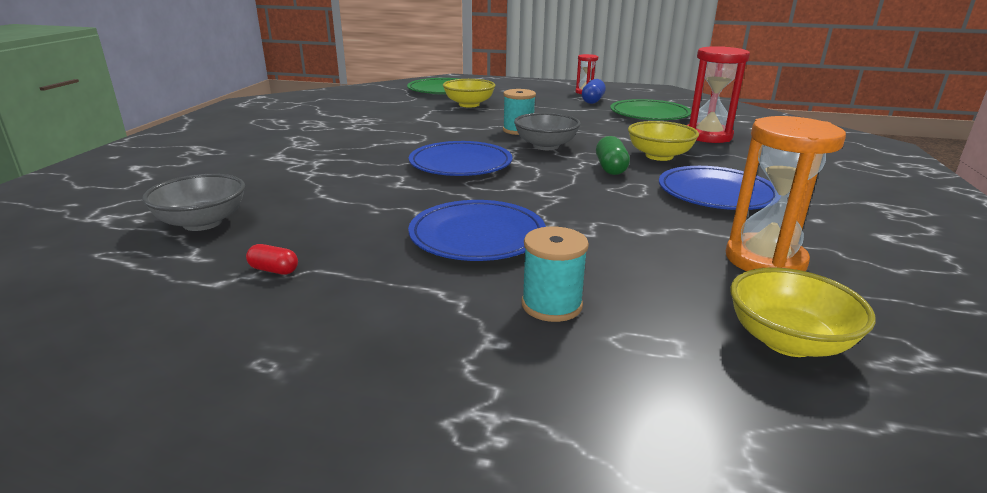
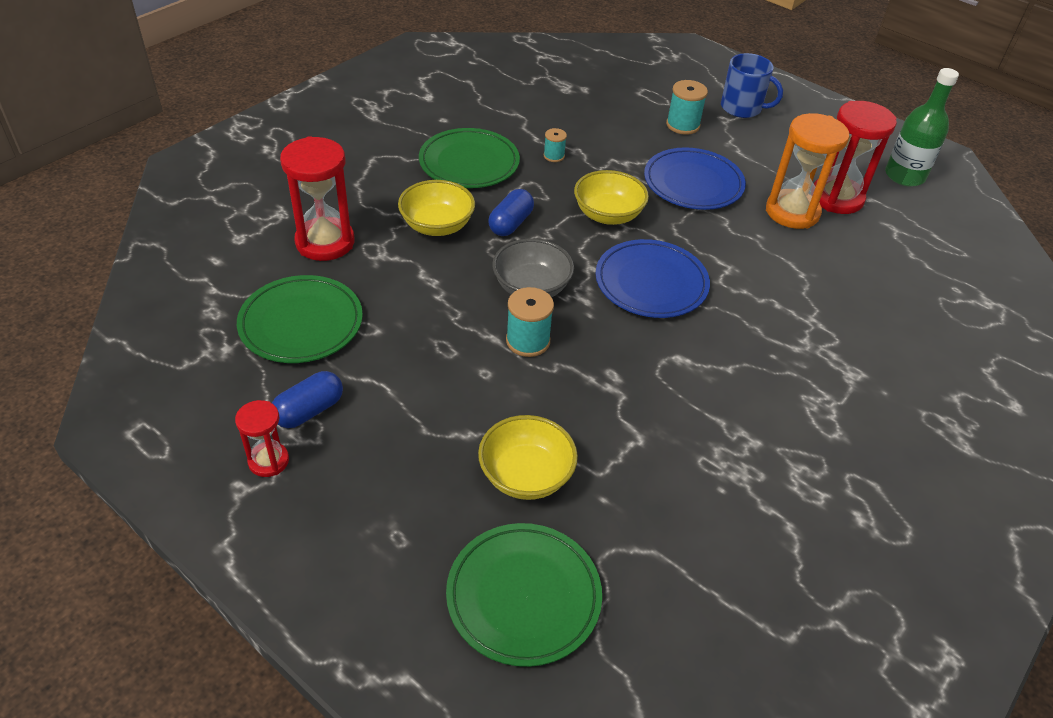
camera: 155 degrees left, 20 degrees up
grey bowl [142,174,245,231] -> none
red capsule [246,244,298,274] -> red hourglass [814,101,897,214]
green capsule [596,136,630,175] -> blue capsule [488,189,534,236]
blue plate [659,166,775,210] -> green plate [419,128,520,188]
orange hourglass [726,116,846,271] -> orange hourglass moved to [766,113,849,229]
yellow bowl [730,267,875,357] -> yellow bowl moved to [574,170,649,225]
none -> turquoise spool [544,128,567,162]
none -> blue mug [721,53,783,118]
none -> green bottle [885,68,959,187]

